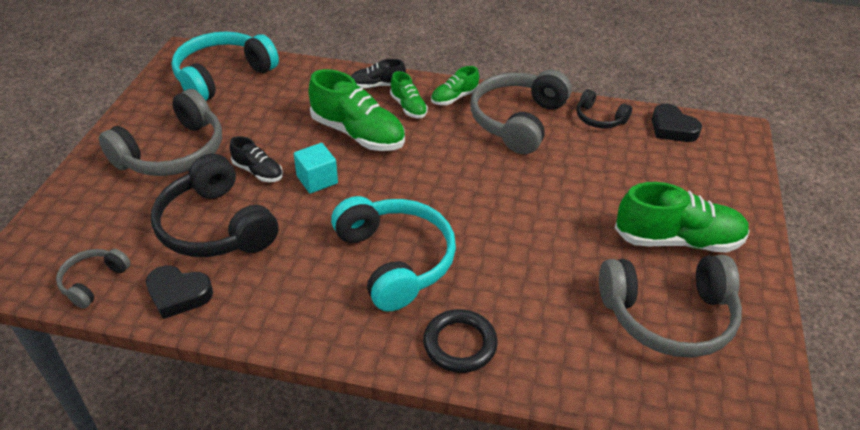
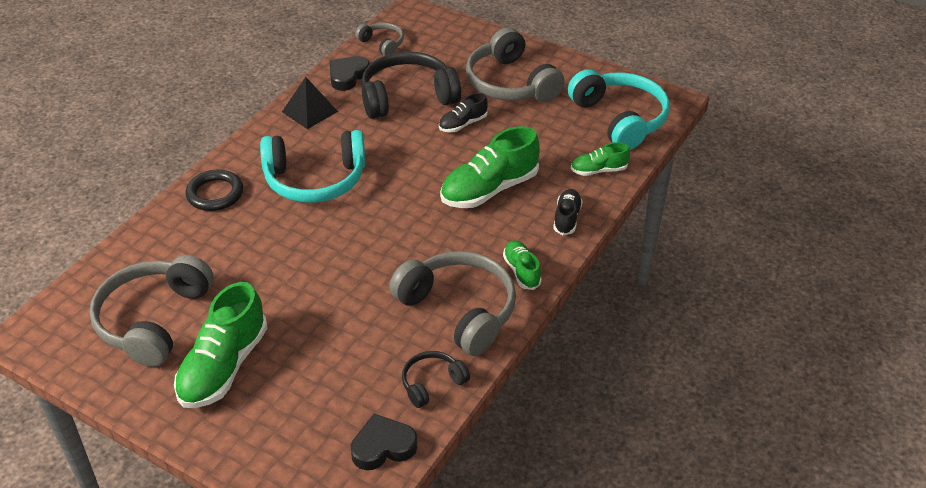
camera: 110 degrees right, 0 degrees up
turquoise cube [294,143,338,194] -> none
green shoe [390,71,428,118] -> green shoe moved to [571,142,630,176]
none -> black pyramid [282,77,338,129]

